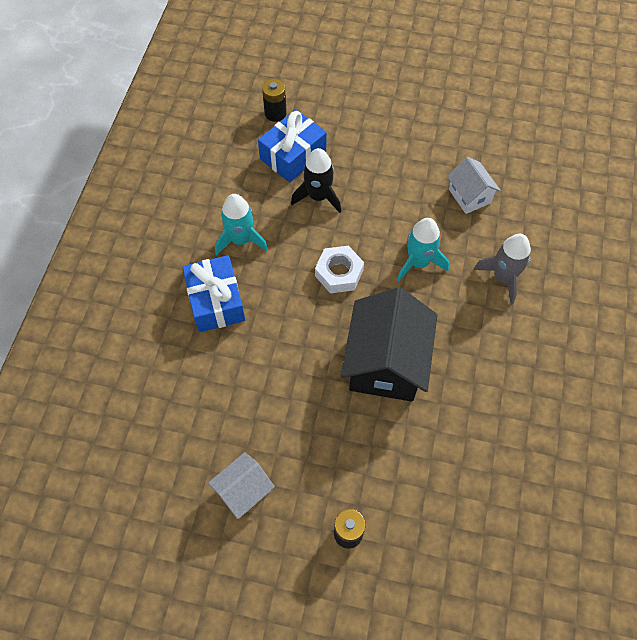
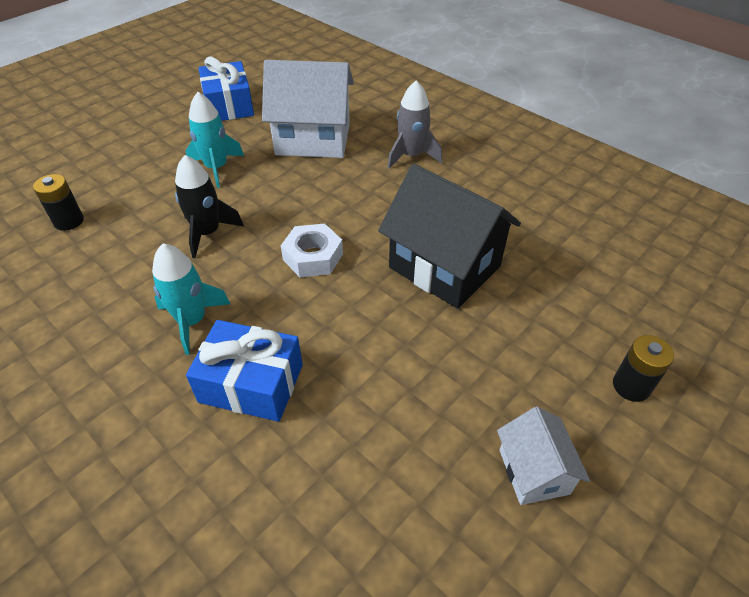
camera: 60 degrees left, 15 degrees down
blue gift [258,109,327,182] -> blue gift moved to [198,56,254,121]
turquoise rocket [397,218,449,281] -> turquoise rocket moved to [186,92,244,188]
white house [447,157,501,214] -> white house [262,60,354,158], size x1.90

